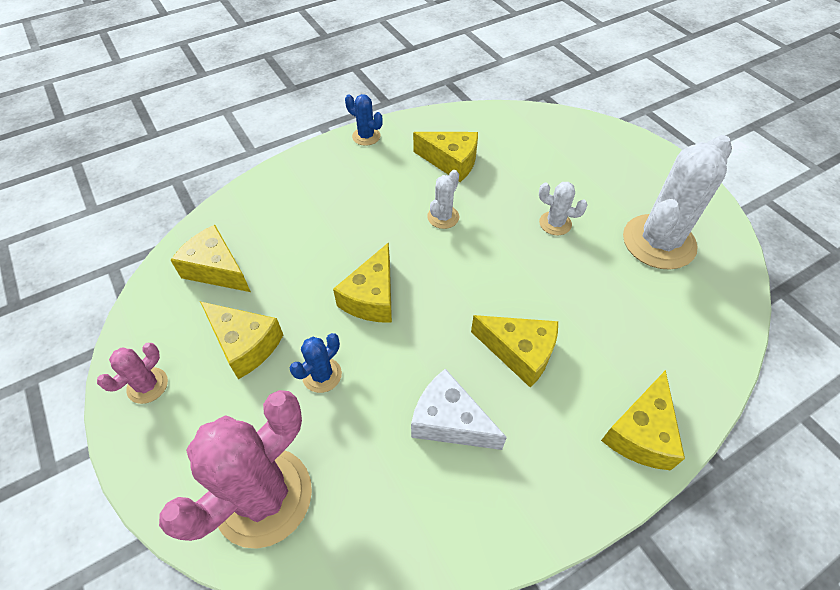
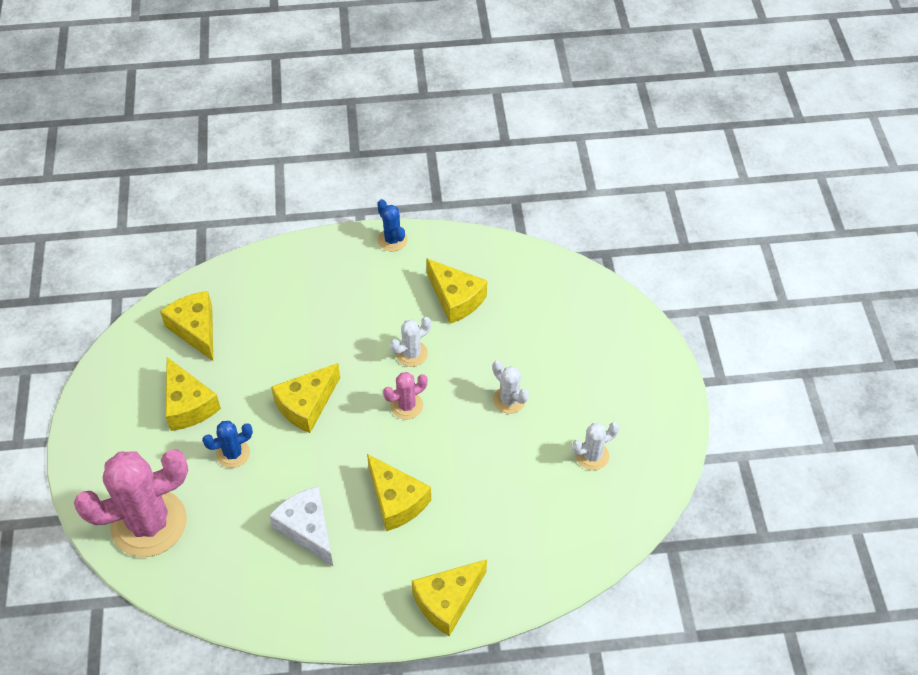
camera: 25 degrees right, 0 degrees up
pink cactus [97,343,168,404] -> pink cactus moved to [383,372,428,420]
white cactus [623,135,732,270] -> white cactus [572,422,620,470], size x0.46

